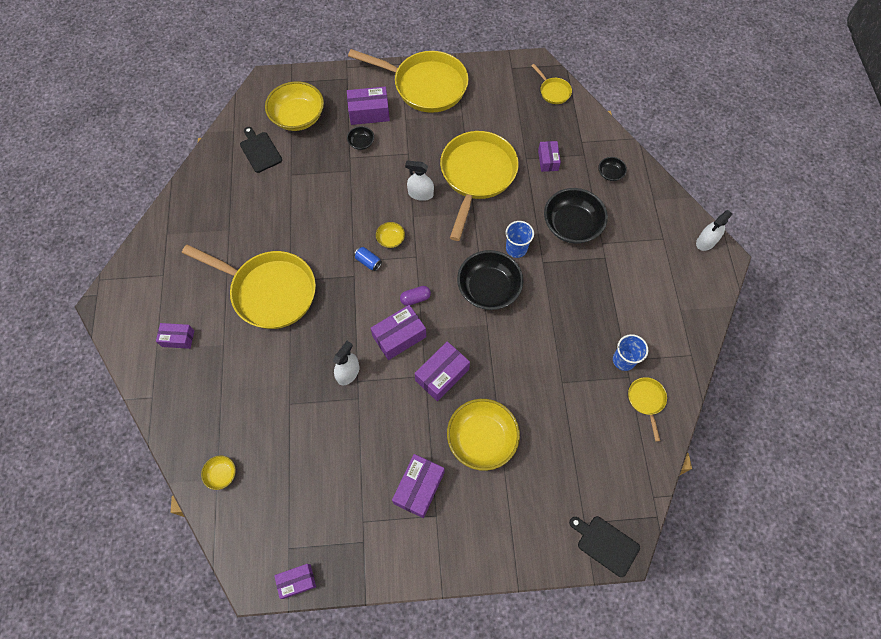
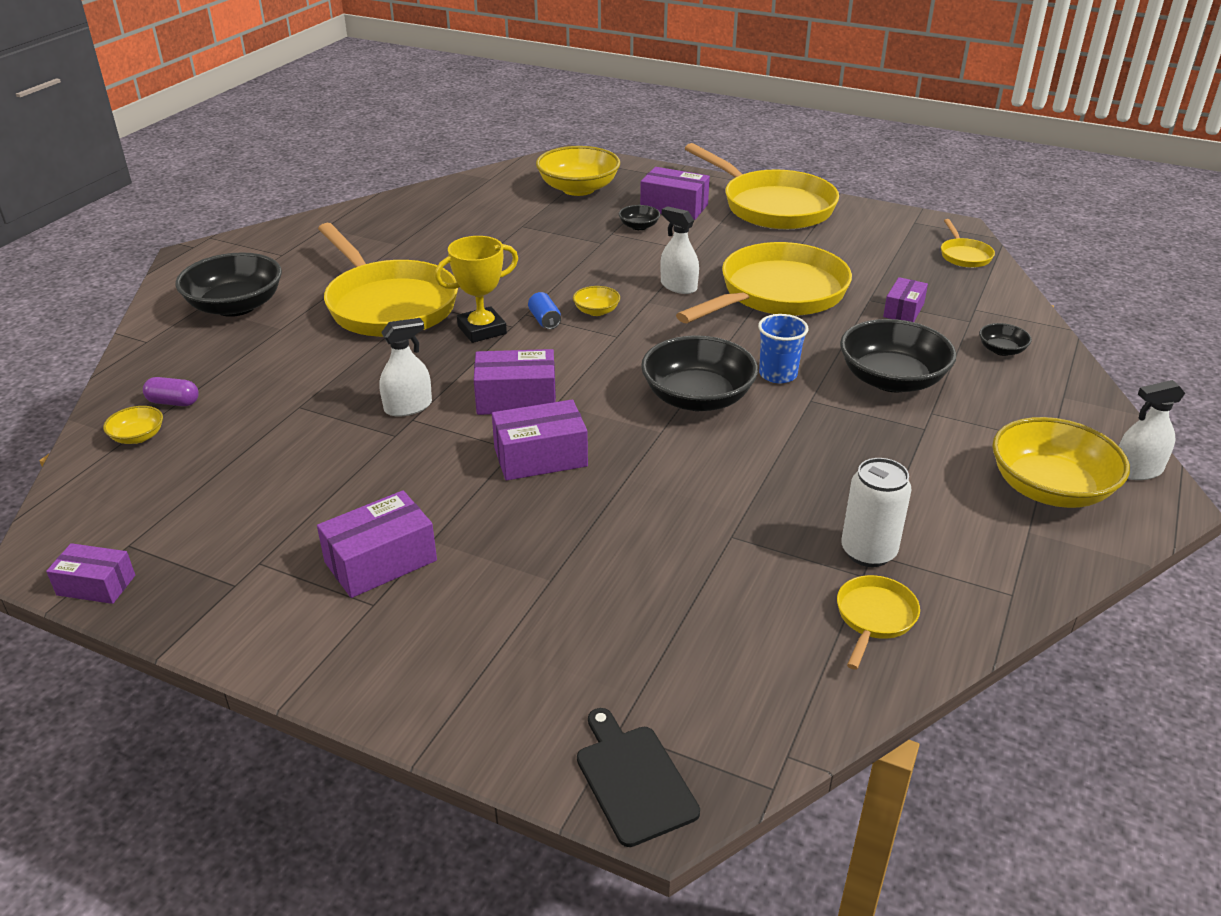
camera: 30 degrees right, 30 degrees down
purple box [156,323,194,349] -> black bowl [176,252,282,317]
black cutting board [240,127,282,173] -> none
purple capsule [400,286,431,306] -> purple capsule moved to [143,377,199,406]
yellow bowl [447,399,520,471] -> yellow bowl moved to [992,417,1130,508]
blue cup [613,334,648,371] -> white can [841,458,911,567]
none -> yellow trophy [435,236,518,343]

